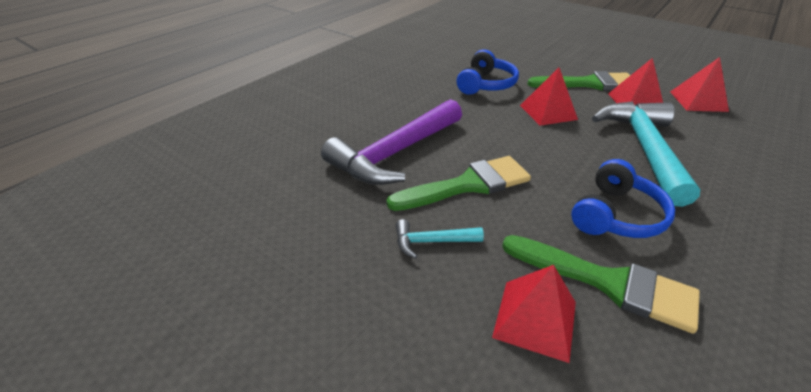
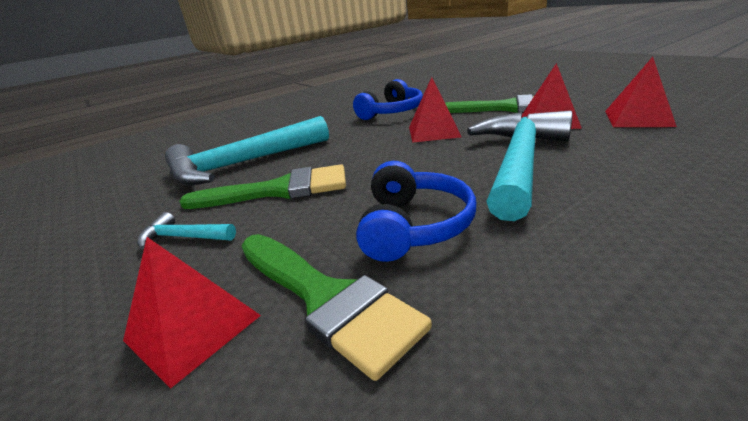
camera: 20 degrees right, 10 degrees down
purple hammer [321,99,462,185] -> turquoise hammer [165,116,329,186]
blue headphones [571,159,675,238] -> blue headphones turned 45 degrees counterclockwise [356,161,476,262]

